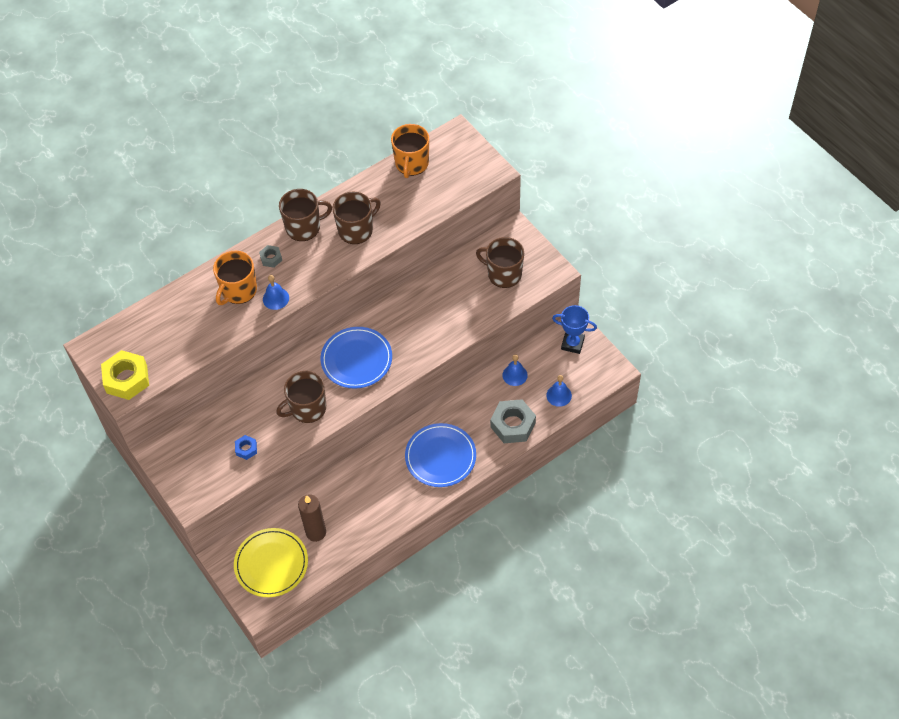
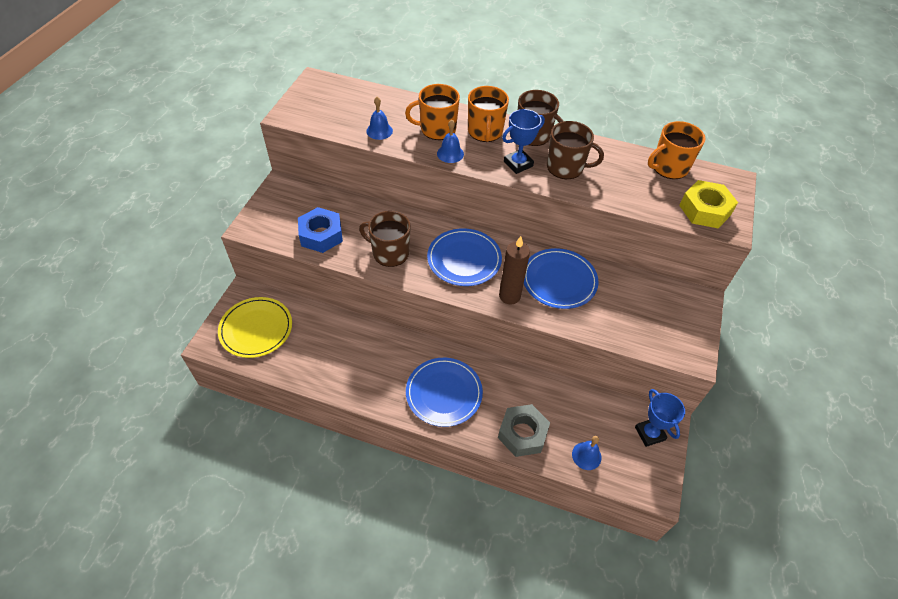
camera: 50 degrees right, 5 degrees down
yellow nut [101,350,149,400] -> yellow nut moved to [679,180,738,228]
blue nut [235,435,257,460] -> blue nut [298,207,343,253], size x2.01
grey nut [259,245,282,268] -> orange mug [468,86,509,142]
brown candle [298,494,326,542] -> brown candle moved to [499,236,530,304]
brown mug [476,237,524,288] -> none
blue bell [502,354,528,386] -> blue bell moved to [366,97,393,140]
none -> blue trophy [502,109,545,174]
none -> blue plate [524,248,599,309]

